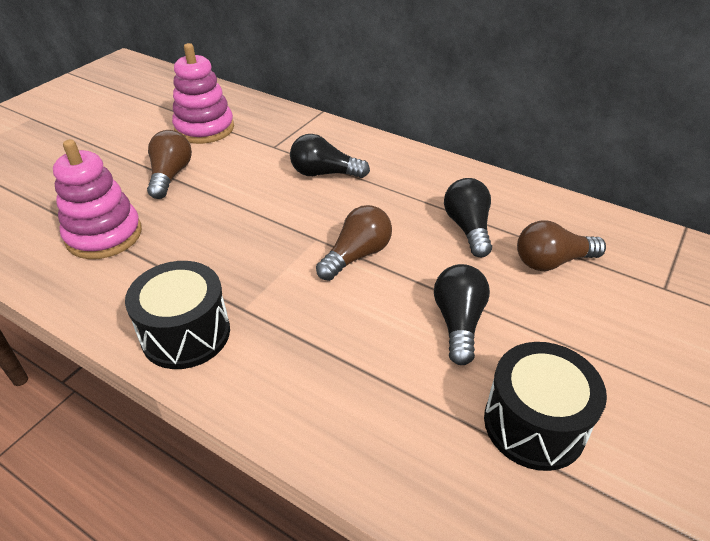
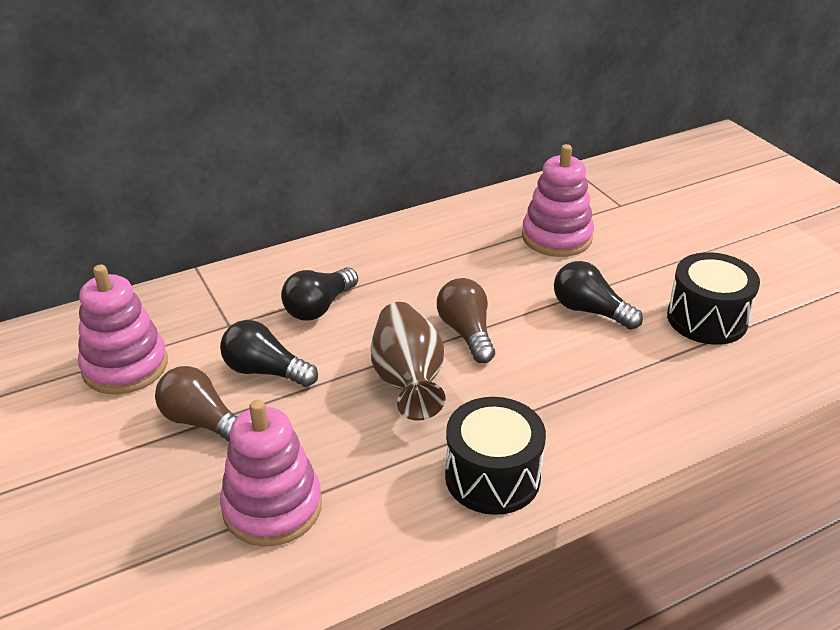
camera: 60 degrees left, 5 degrees down
black light bulb [444,178,492,257] -> black light bulb moved to [220,320,318,387]
brown light bulb [517,220,606,271] -> pink stacking toy [522,144,594,257]
none -> brown vase [371,302,445,421]

